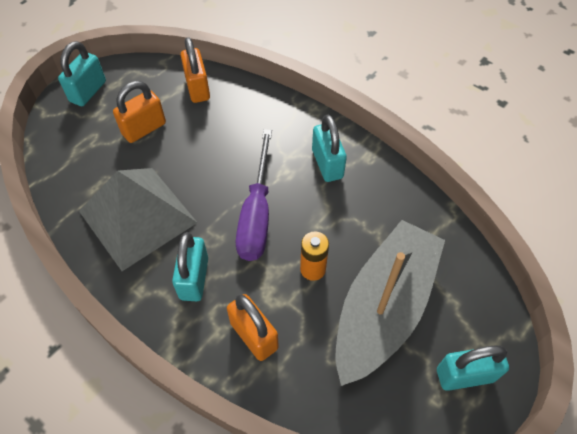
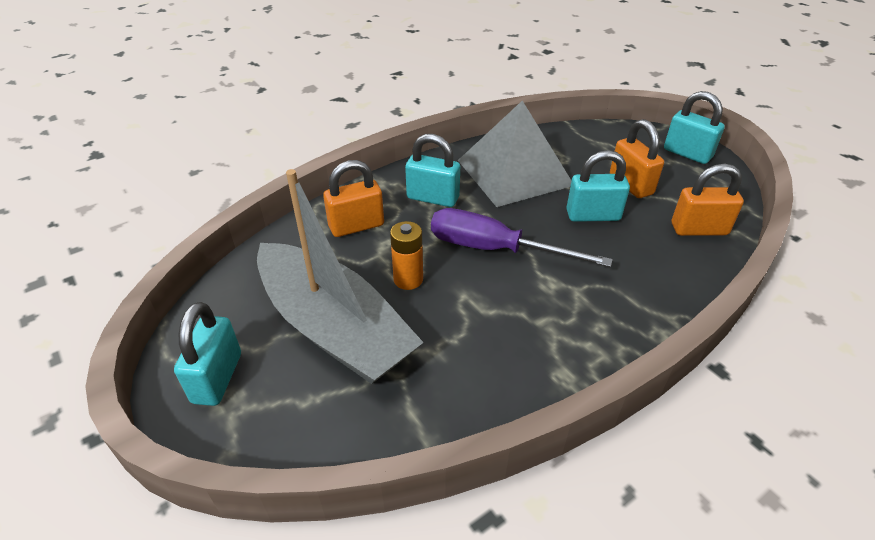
camera: 105 degrees right, 15 degrees down
turquoise padlock [312,115,347,182] -> turquoise padlock moved to [566,150,630,222]

